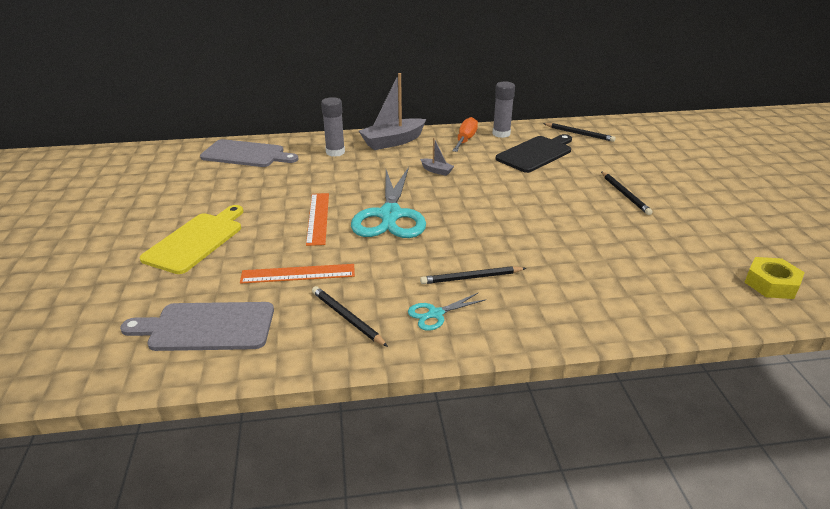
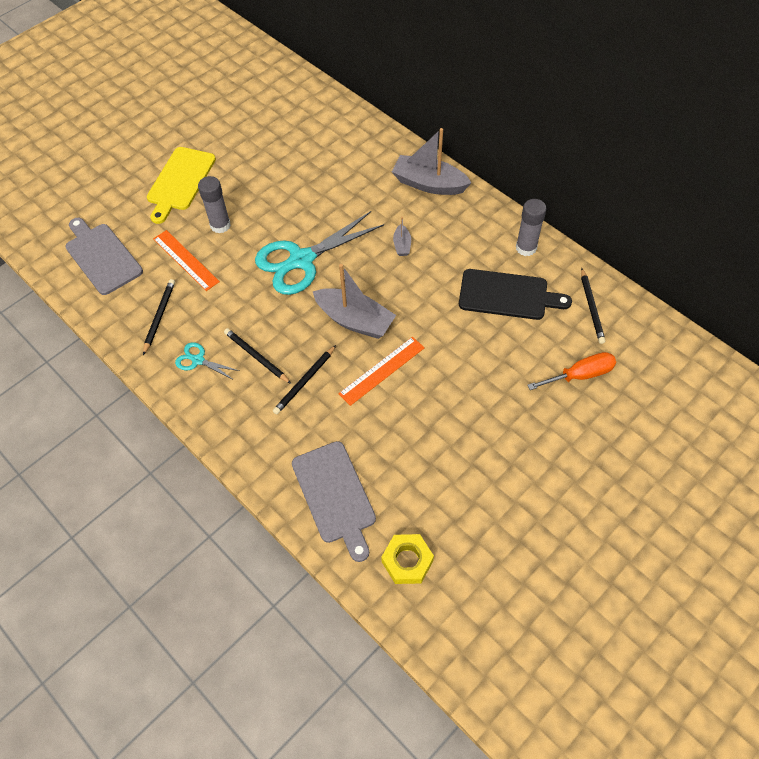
camera: 55 degrees right, 25 degrees up
yellow cutting board [140,205,243,274] -> yellow cutting board turned 120 degrees clockwise [147,147,216,224]
grey cutting board [200,139,298,167] -> grey cutting board moved to [292,441,376,562]
orange ruler [306,193,329,246] -> orange ruler moved to [338,337,425,406]
grey glue stick [321,97,345,157] -> grey glue stick moved to [198,176,231,233]
orange screwdriver [452,117,478,152] -> orange screwdriver moved to [527,352,616,390]
black pencil [601,171,653,215] -> black pencil moved to [273,345,336,414]
none -> grey boat [313,264,396,339]

